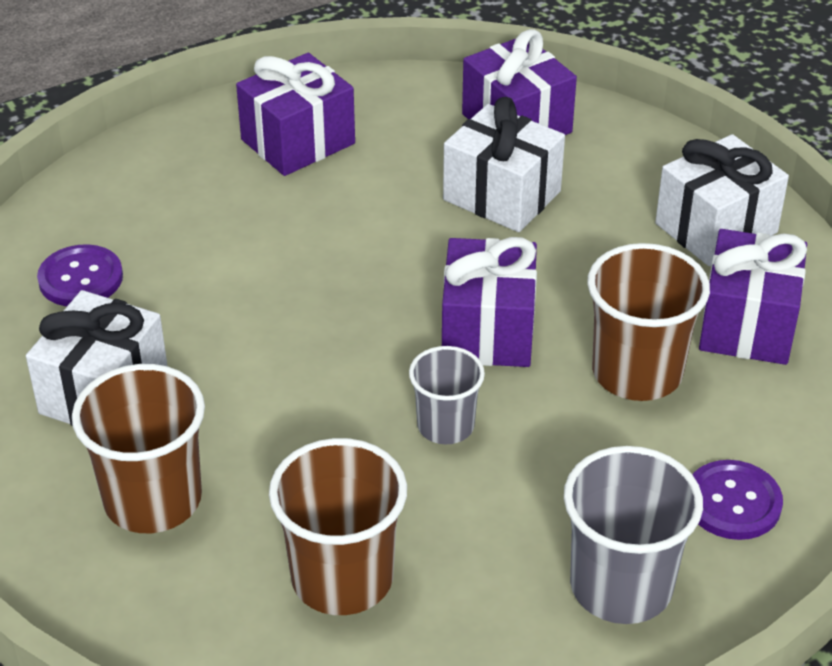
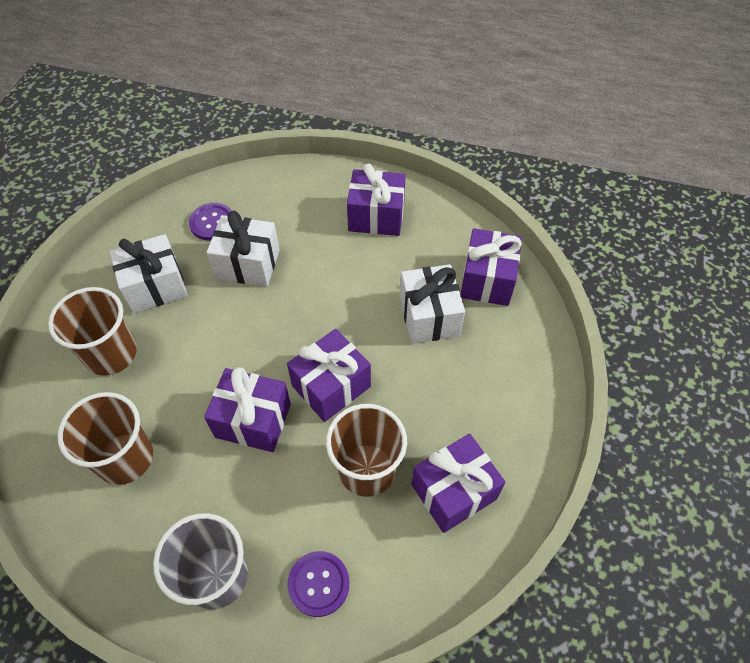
camera: 45 degrees right, 15 degrees up
grey cup [409,346,485,444] -> purple gift [204,367,291,452]
white gift [655,134,789,266] -> white gift moved to [207,211,280,287]

